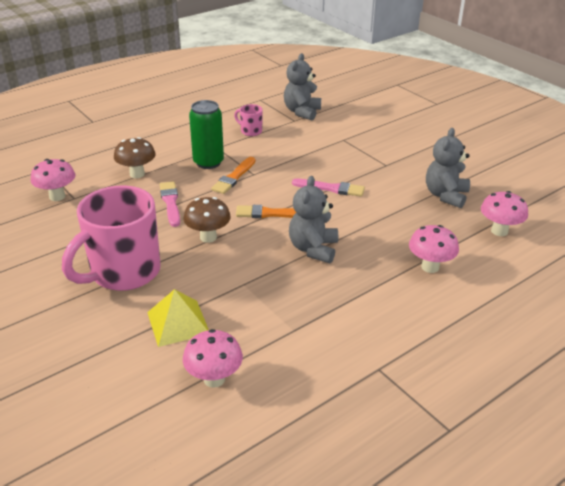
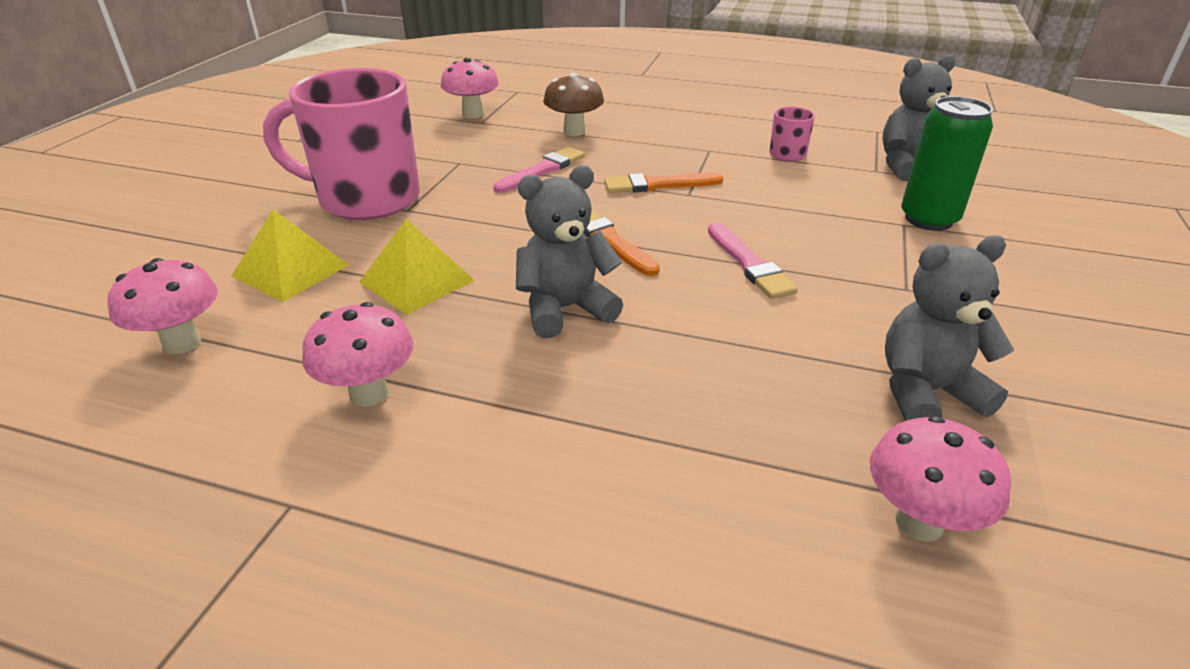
camera: 55 degrees right, 0 degrees up
brown mushroom [183,197,231,243] -> none
green can [189,100,224,169] -> green can moved to [901,96,993,231]
pink mushroom [409,225,459,273] -> pink mushroom moved to [302,302,413,407]
none -> yellow pyramid [359,219,475,315]

